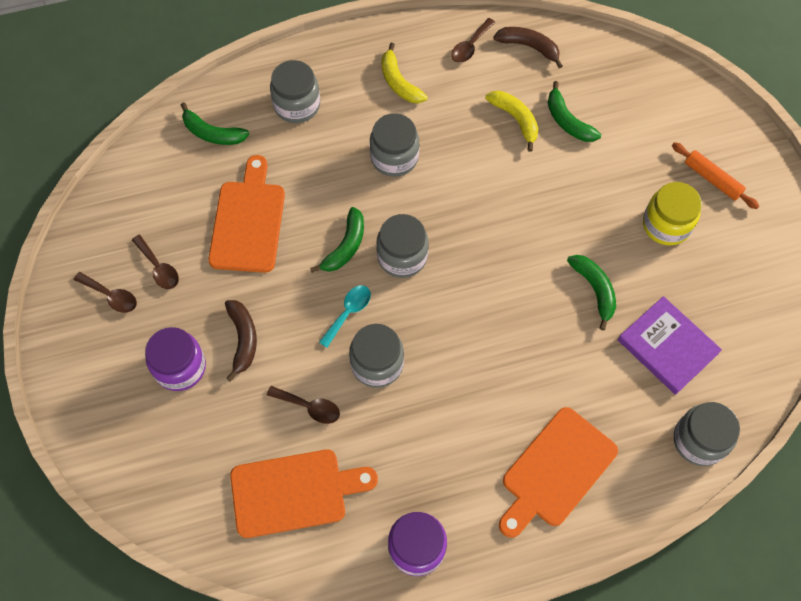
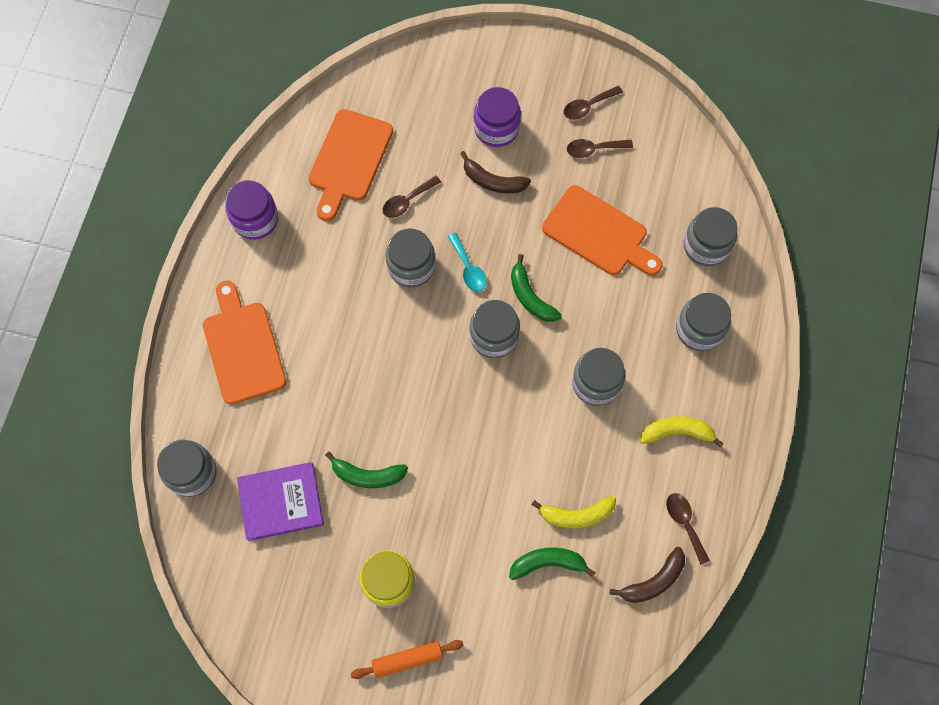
camera: 120 degrees right, 5 degrees up
green banana [181,102,249,145] -> grey jar [684,207,738,266]

